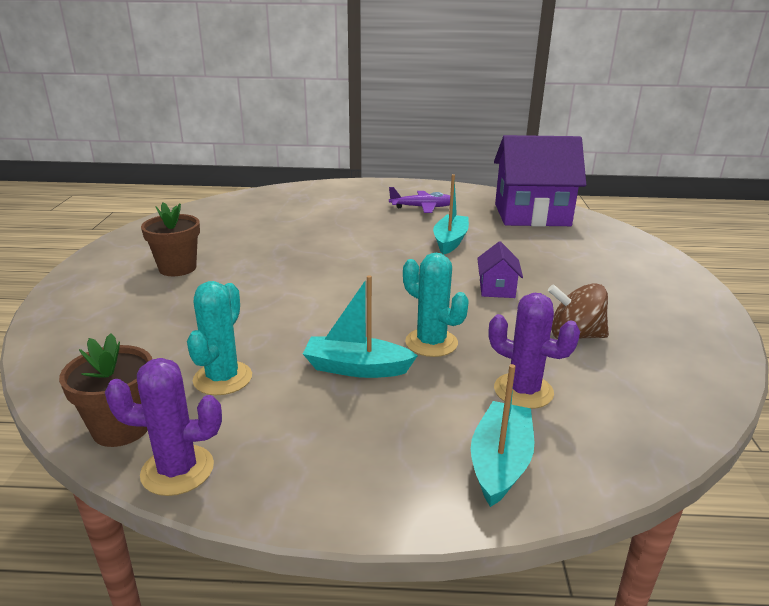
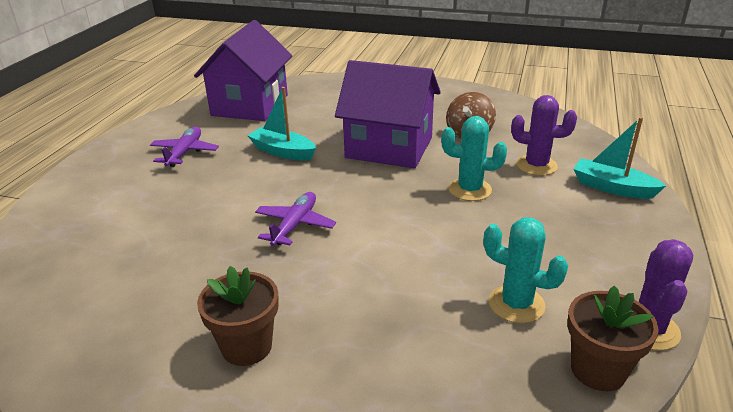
camera: 75 degrees left, 5 degrees up
turquoise boat [303,275,418,378] -> none
turquoise cactus [403,253,469,357] -> turquoise cactus turned 45 degrees clockwise [441,116,507,201]
purple house [477,241,523,298] -> purple house [335,60,441,168], size x2.35
purple cactus [489,293,580,409] -> purple cactus turned 60 degrees clockwise [511,95,577,176]
none -> purple plane [255,192,336,246]

